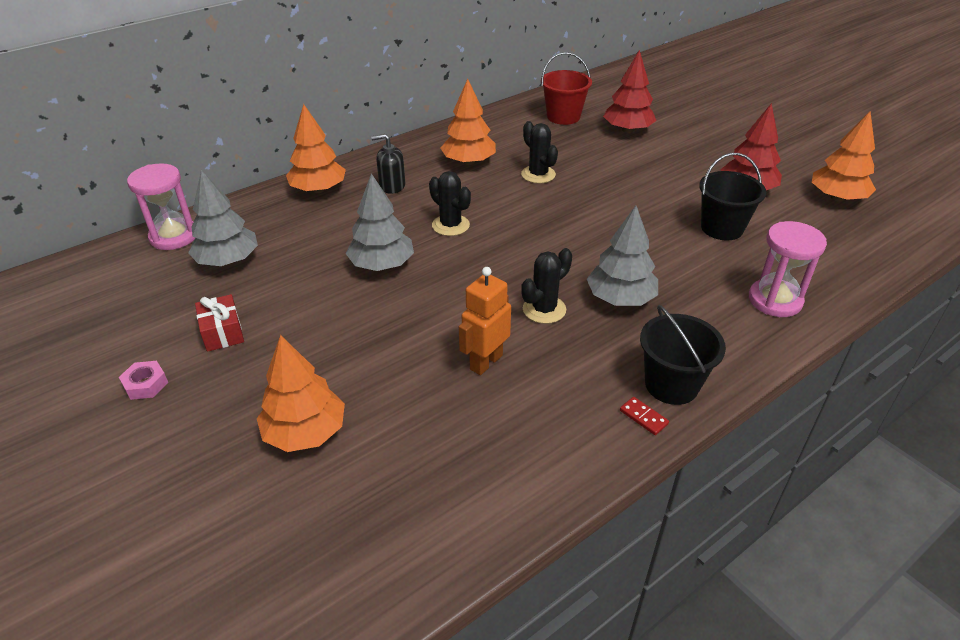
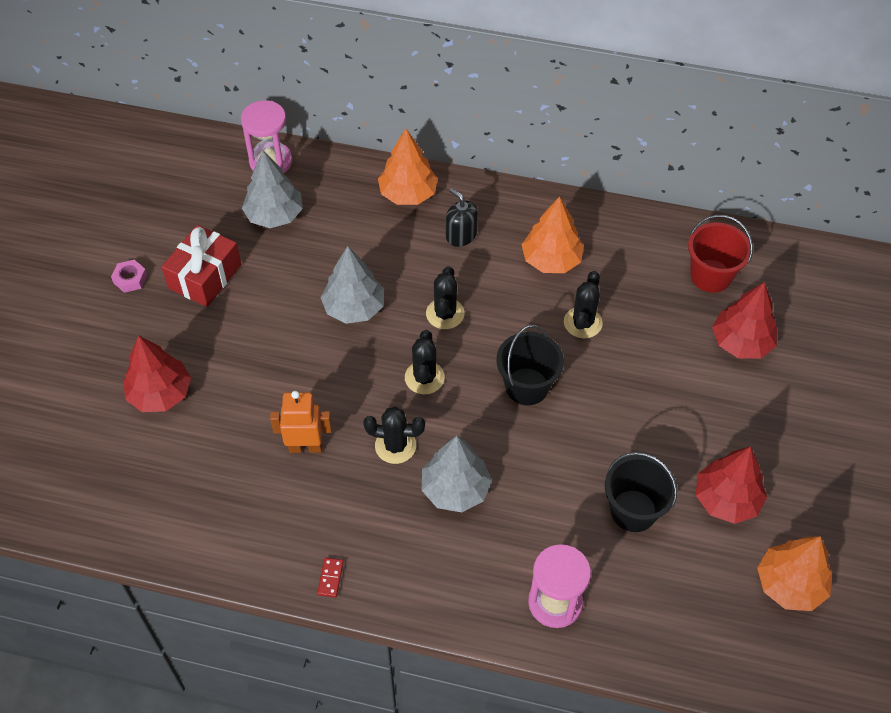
camera: 50 degrees right, 15 degrees up
red gift [195,294,244,352] -> red gift [162,225,241,307], size x1.58
orange tree [257,335,345,452] -> red tree [123,335,191,412]
black bucket [640,305,726,405] -> black bucket moved to [496,325,564,405]
none -> black cactus [405,330,445,394]

